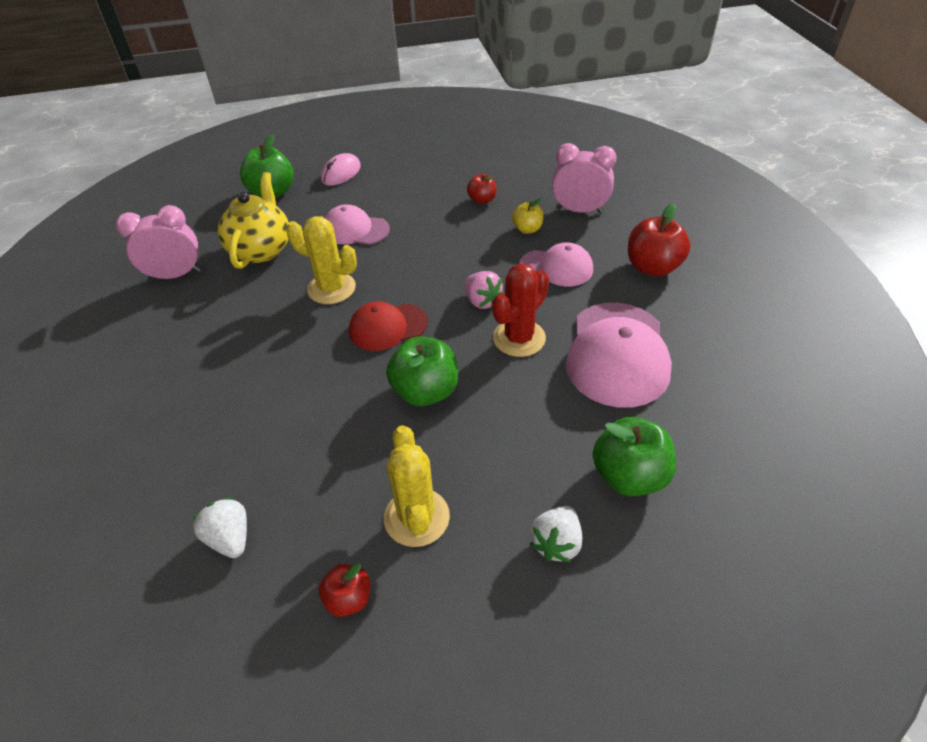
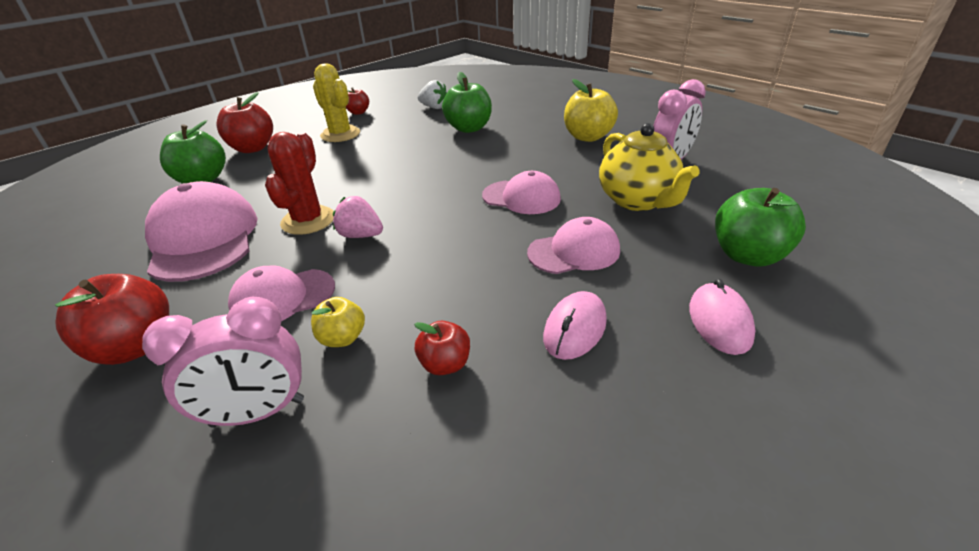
camera: 150 degrees right, 10 degrees down
yellow cactus [286,216,357,304] -> pink cap [482,171,561,214]
red cap [349,301,428,351] -> none
green apple [386,336,458,406] -> green apple moved to [442,72,492,133]
white strawberry [530,506,582,562] -> red apple [216,92,273,153]
none -> pink mouse [543,291,607,360]
none -> yellow apple [564,79,618,142]

